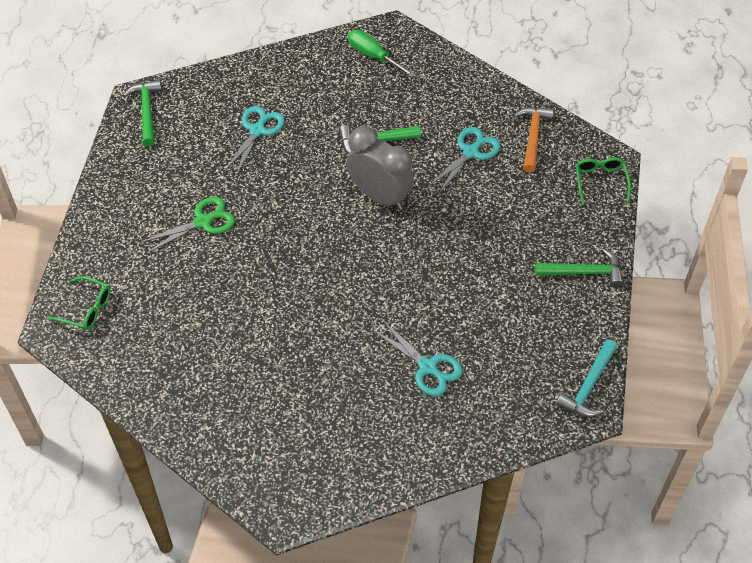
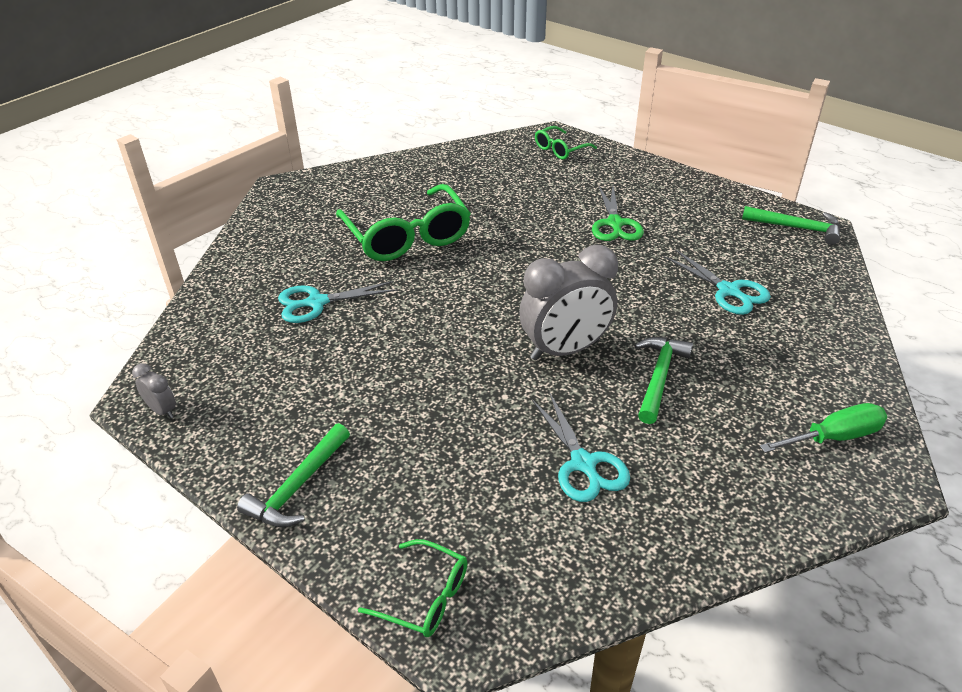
camera: 120 degrees right, 15 degrees down
orange hammer [514,107,554,173] -> none
turquoise hammer [556,339,617,417] -> grey clock [132,363,176,419]
none -> green glasses [336,184,471,261]

